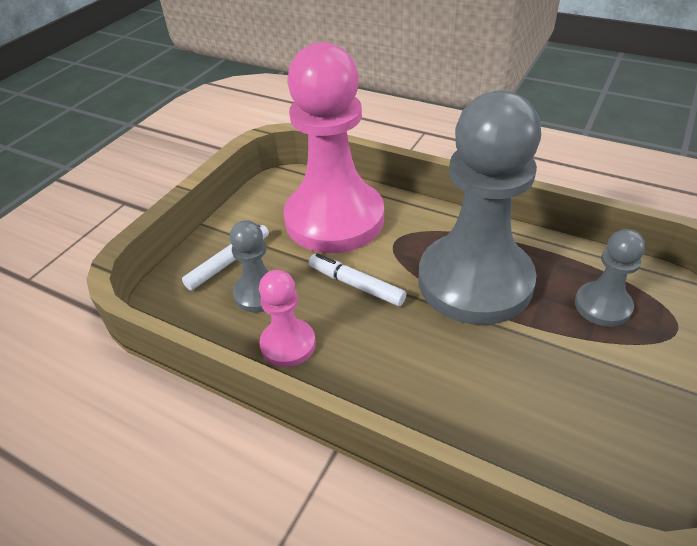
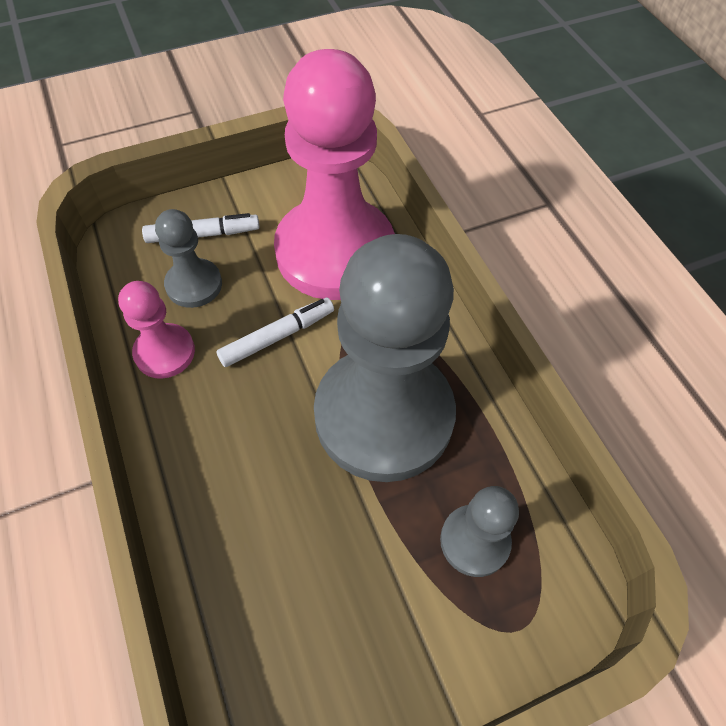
camera: 35 degrees right, 15 degrees up
white marker [309,253,406,306] -> white marker turned 75 degrees clockwise [216,298,334,367]

